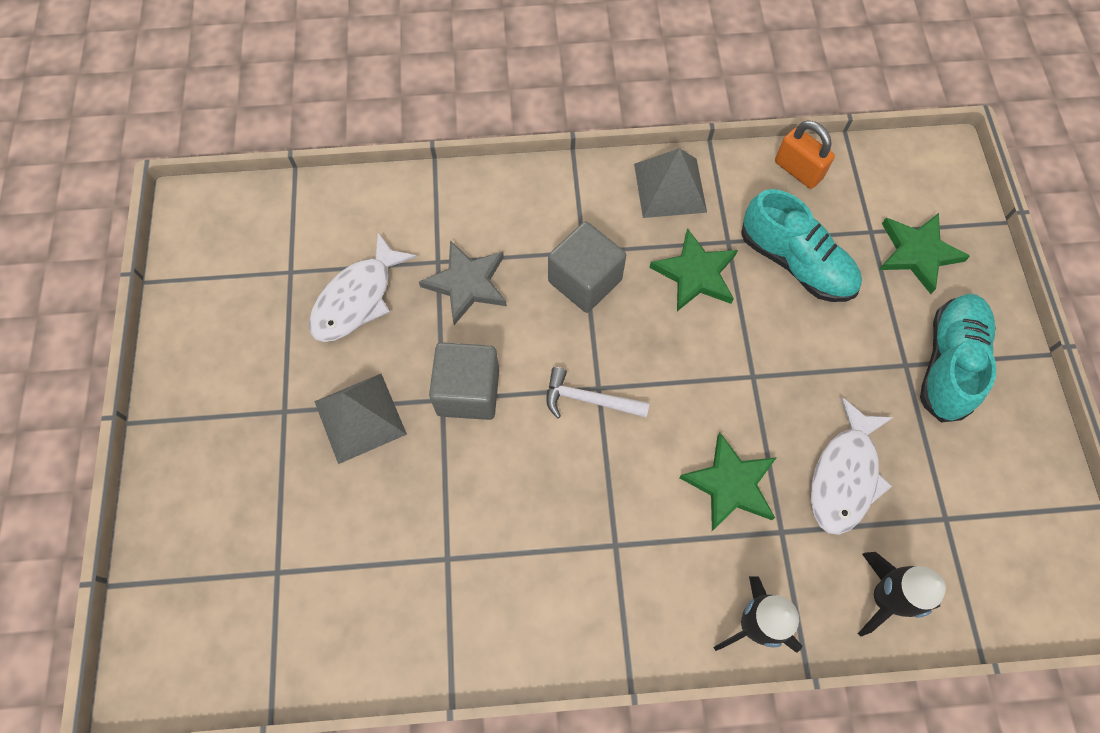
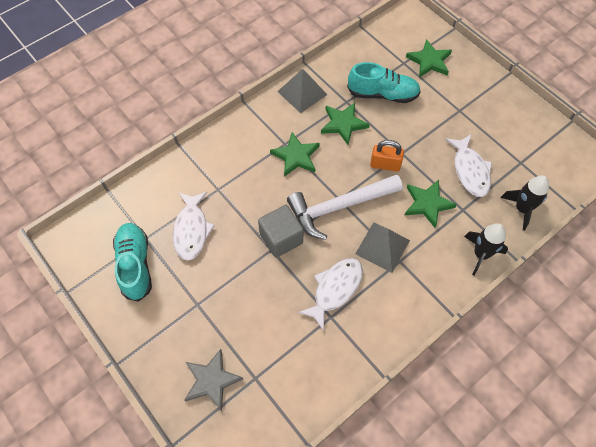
camera: 35 degrees left, 5 degrees down
grey pyramid [314,374,407,464] -> grey pyramid moved to [355,222,410,273]
grey star [419,240,507,325] -> grey star moved to [185,349,243,411]
white hammer [546,367,649,418] -> white hammer [287,174,403,240], size x1.98
grey cube [548,221,626,313] -> green star [270,132,320,177]
orange padlock [775,120,835,189] -> orange padlock moved to [370,140,404,172]
turquoise shoe [920,294,996,423] -> turquoise shoe moved to [113,223,152,302]
none -> white fish [298,258,363,331]

